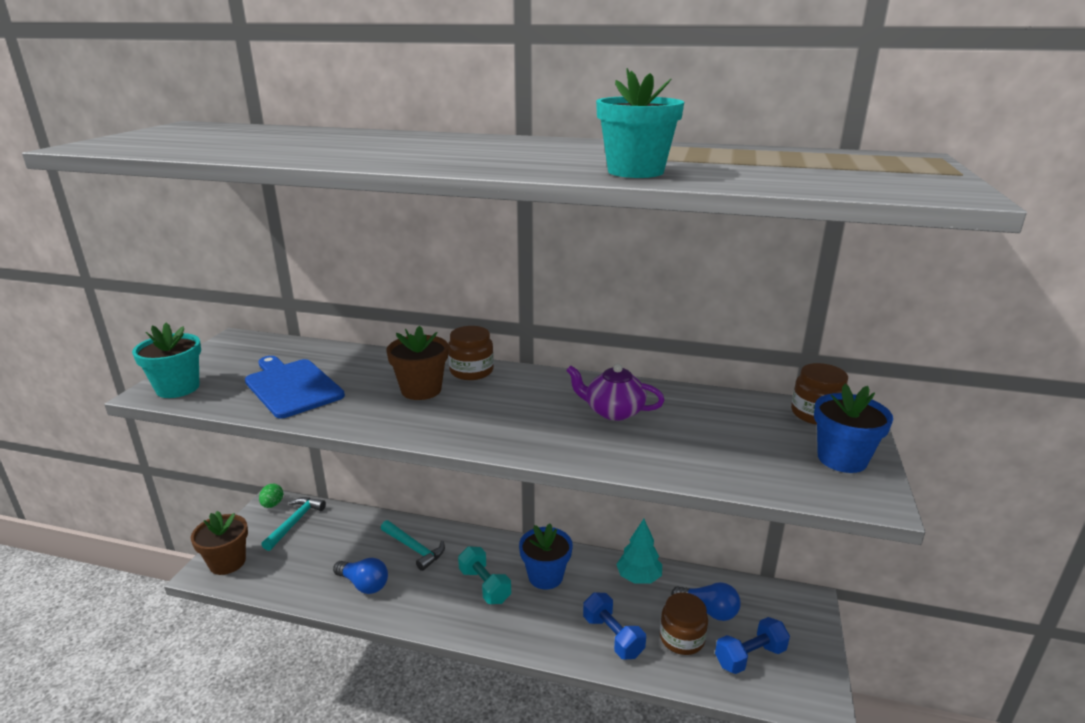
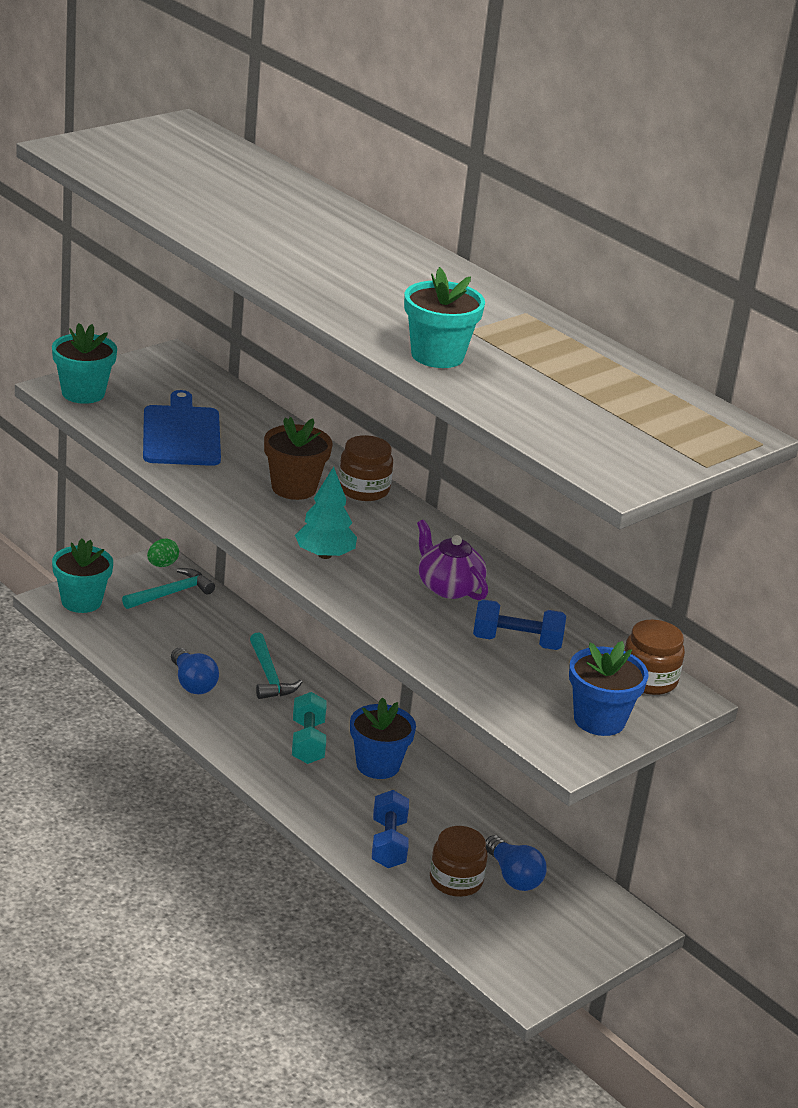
camera: 30 degrees right, 5 degrees up
brown flower pot [191,511,248,575] -> turquoise flower pot [52,538,113,613]
turquoise tree [616,519,662,584] -> turquoise tree moved to [295,467,357,559]
blue dumbbell [715,617,790,674] -> blue dumbbell moved to [473,599,566,650]

